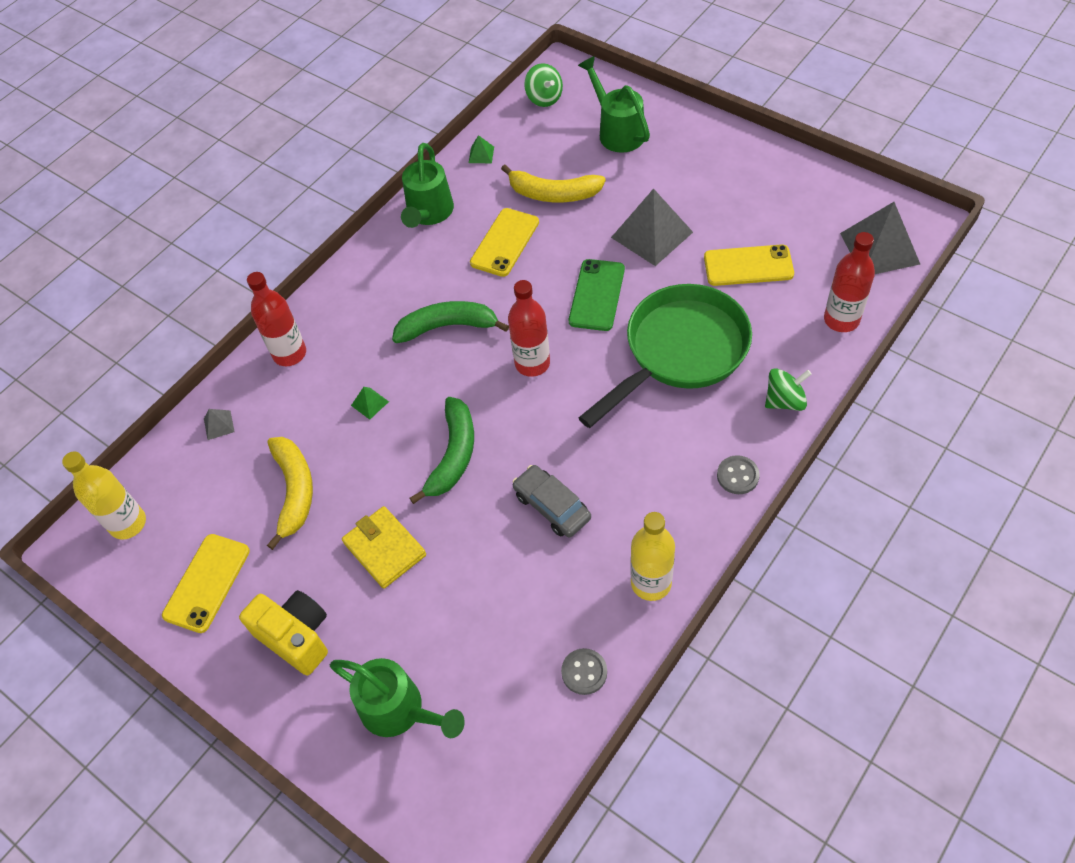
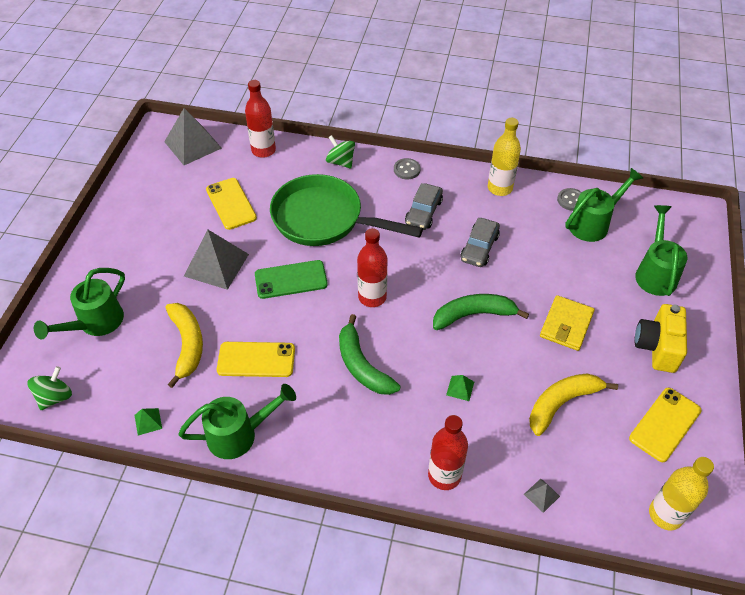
camera: 120 degrees left, 5 degrees down
yellow phone [162,534,250,633] -> yellow phone turned 45 degrees counterclockwise [629,388,702,462]
none -> grey car [405,183,443,230]
none -> green watering can [565,168,643,242]

